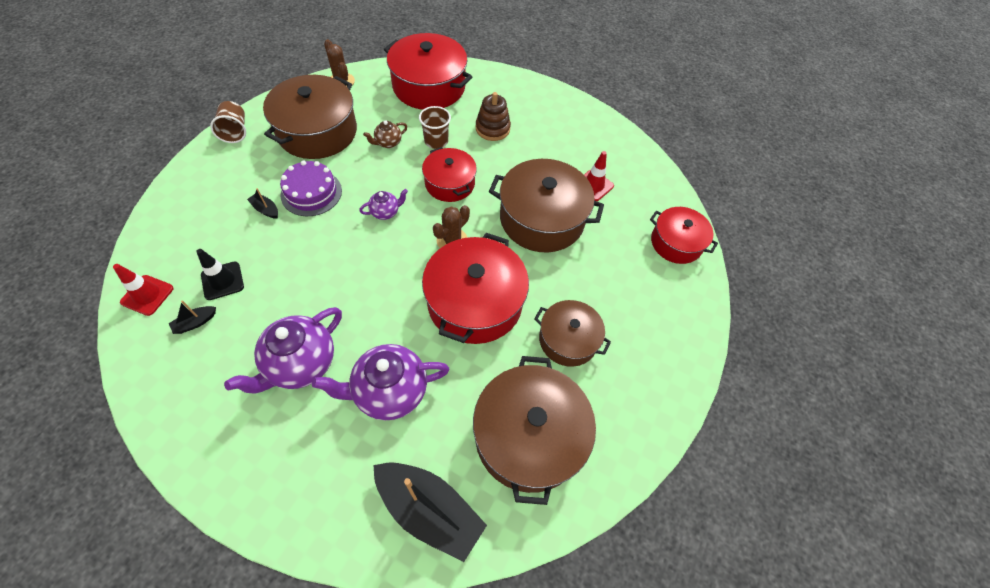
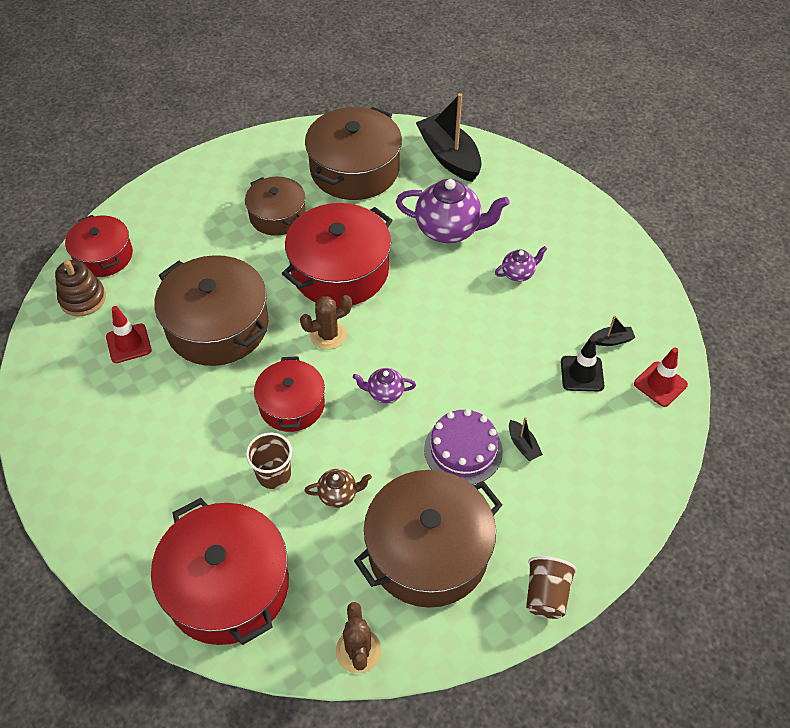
camera: 150 degrees left, 5 degrees down
purple teapot [224,307,342,394] -> purple teapot [495,246,547,282], size x0.49
brown stacking toy [476,92,511,141] -> brown stacking toy moved to [55,260,106,317]

